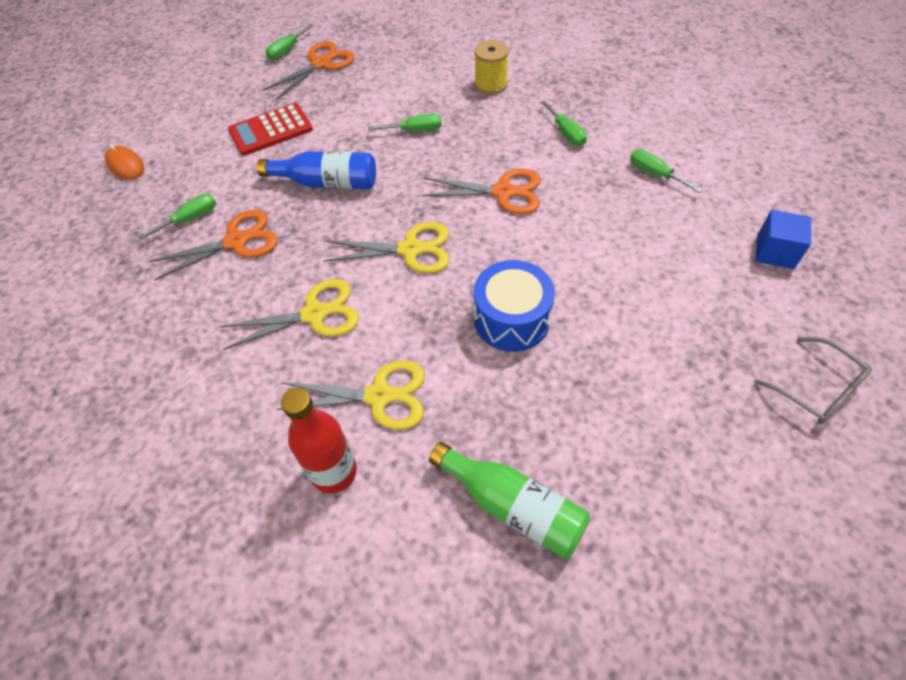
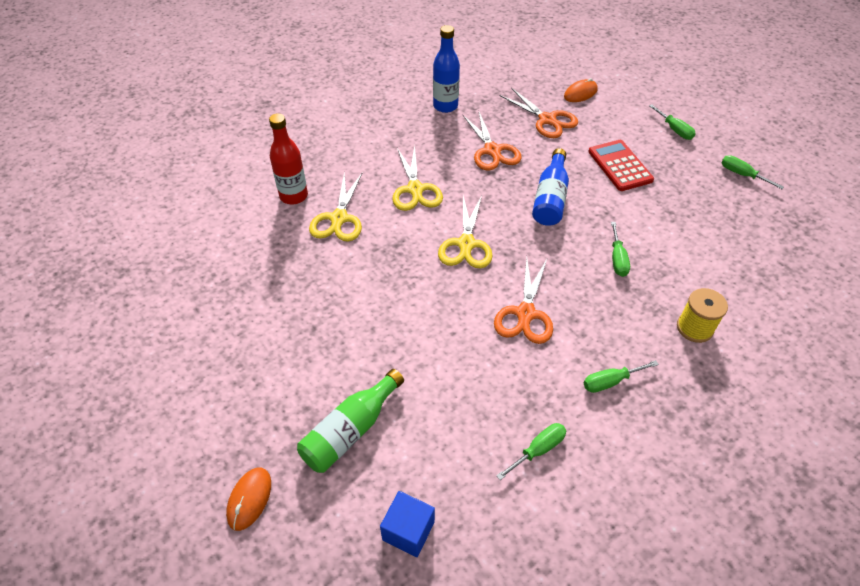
camera: 95 degrees right, 5 degrees down
green screwdriver [138,194,216,240] -> green screwdriver moved to [649,104,696,140]
orange scissors [263,41,355,100] -> orange scissors moved to [499,88,578,138]
green bottle [429,442,591,558] -> green bottle moved to [297,369,404,473]
blue drum [474,260,555,352] -> none
grey glasses [755,337,872,424] -> orange mouse [226,467,271,531]
none -> blue bottle [433,25,460,113]

